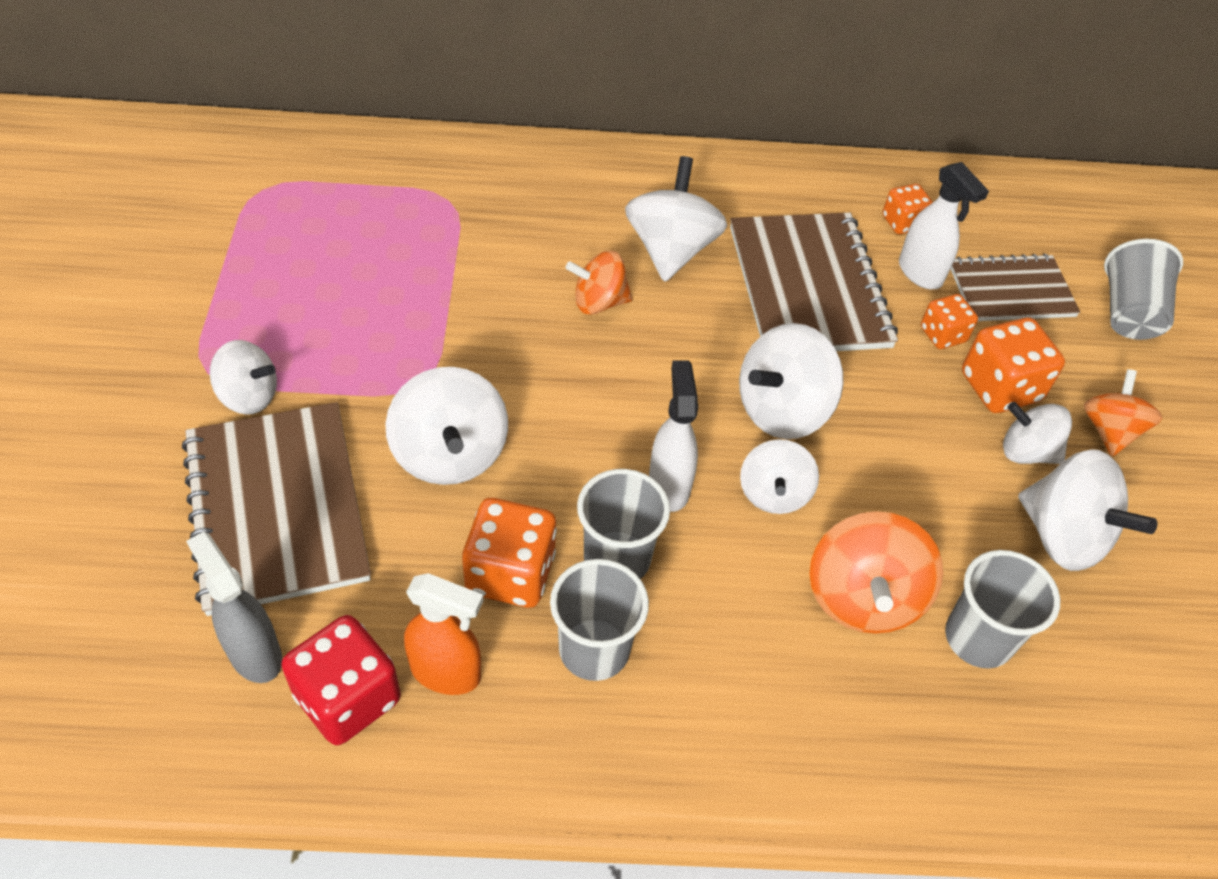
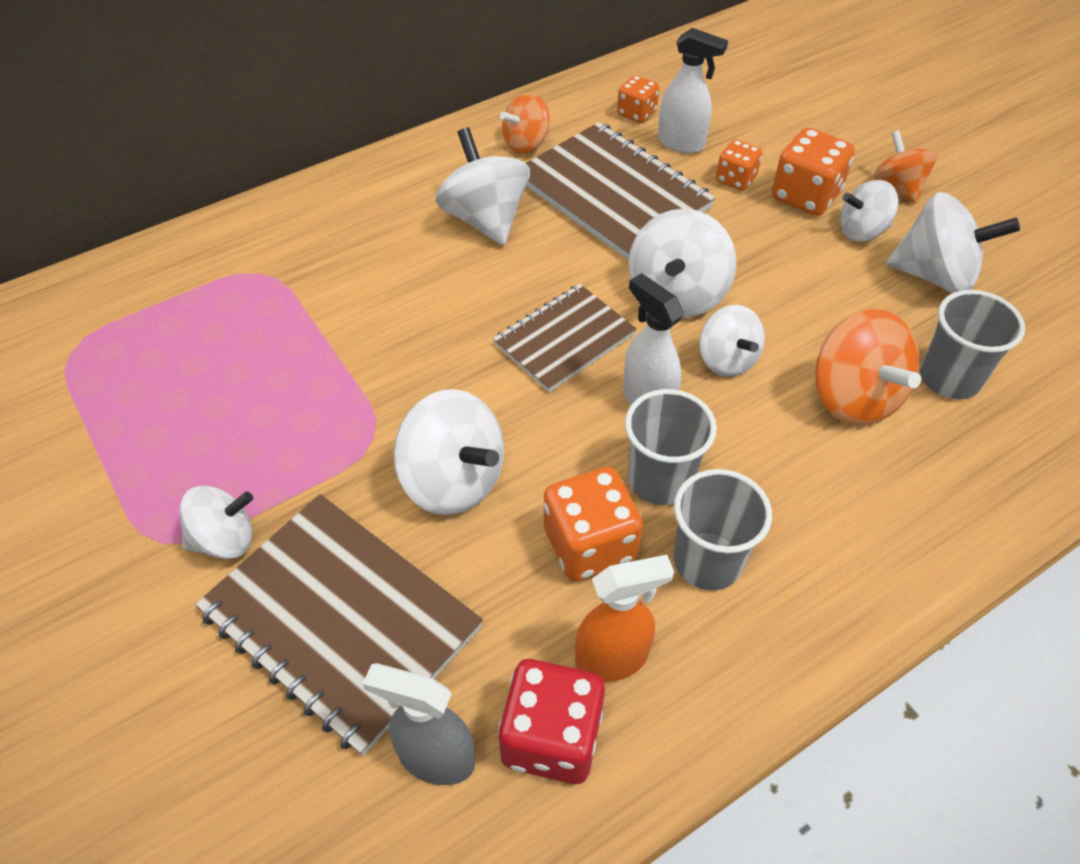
camera: 30 degrees left, 0 degrees up
orange spinning top [565,251,633,314] -> orange spinning top moved to [500,93,550,153]
brown notebook [951,254,1080,321] -> brown notebook moved to [493,284,637,392]
grey cup [1104,239,1183,340] -> none

